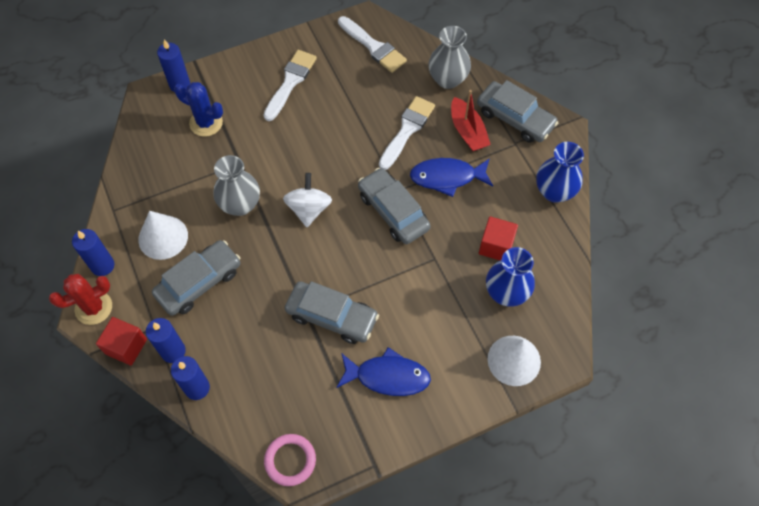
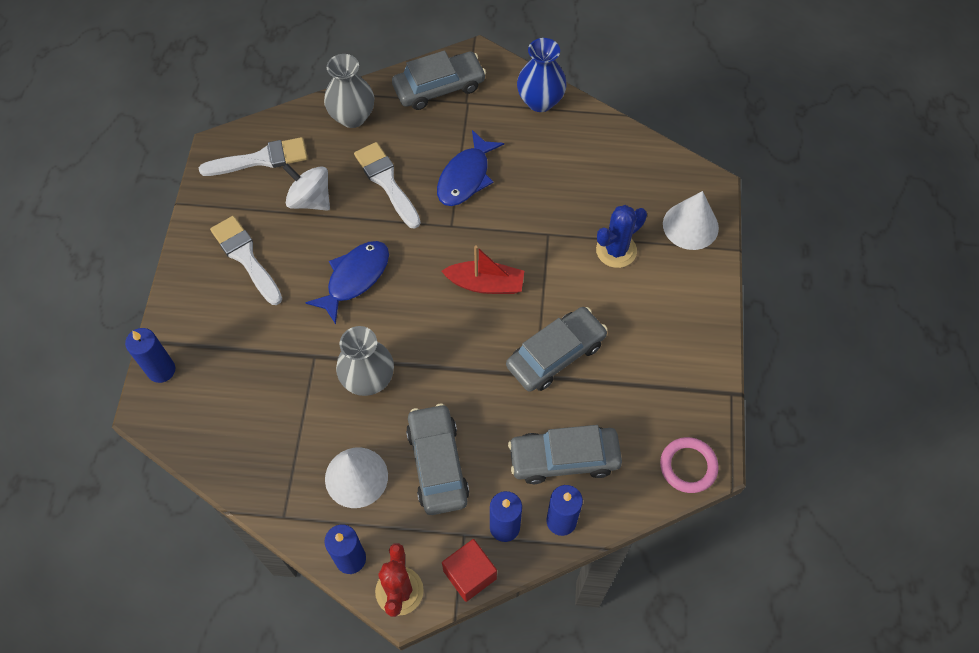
camera: 60 degrees left, 0 degrees up
blue cactus [174,82,223,137] -> blue cactus moved to [596,205,647,268]
white spinning top [283,173,332,227] -> white spinning top moved to [283,164,330,211]
blue fish [336,347,431,396] -> blue fish moved to [305,241,389,324]
grey car [358,168,431,244] -> grey car moved to [508,425,622,484]
red boat [451,90,491,152] -> red boat moved to [441,245,524,294]
red cube [479,216,518,260] -> none
blue vase [486,247,535,307] -> none

